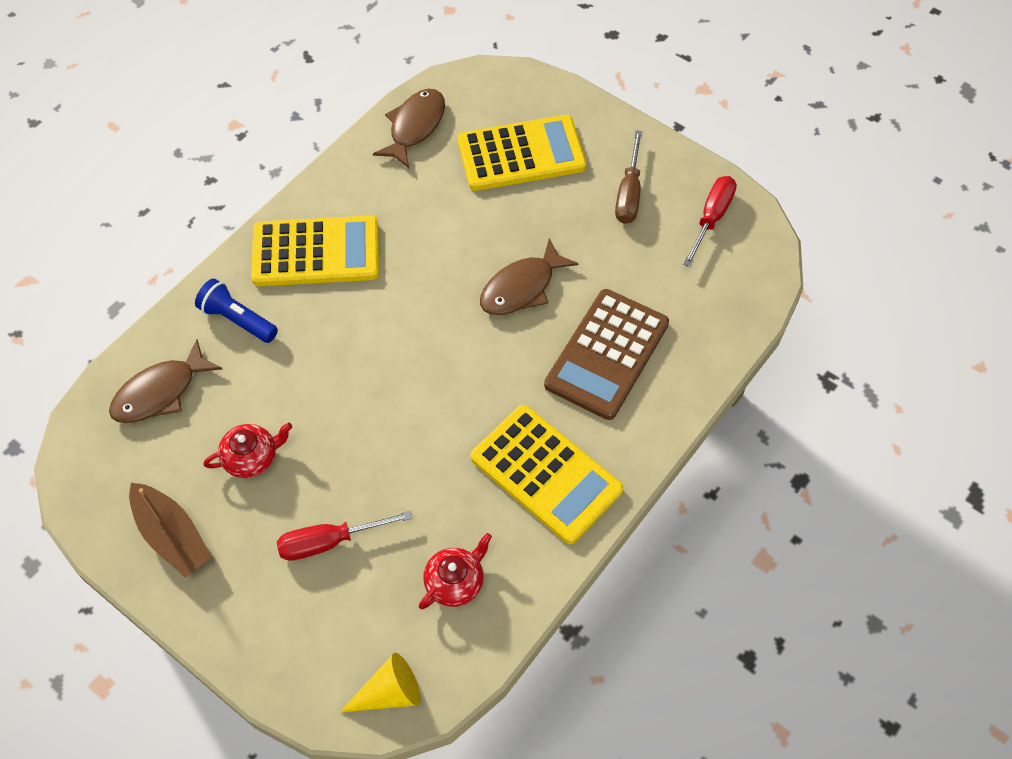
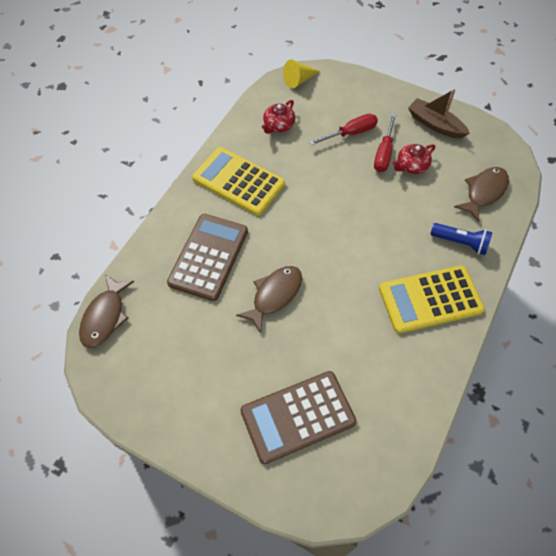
camera: 170 degrees right, 0 degrees up
brown fish [373,89,445,168] -> brown fish moved to [79,274,134,348]
yellow calculator [457,115,587,191] -> brown calculator [241,371,357,464]
brown screwdriver [615,130,643,224] -> none
red screwdriver [683,176,737,267] -> red screwdriver moved to [374,113,397,172]

